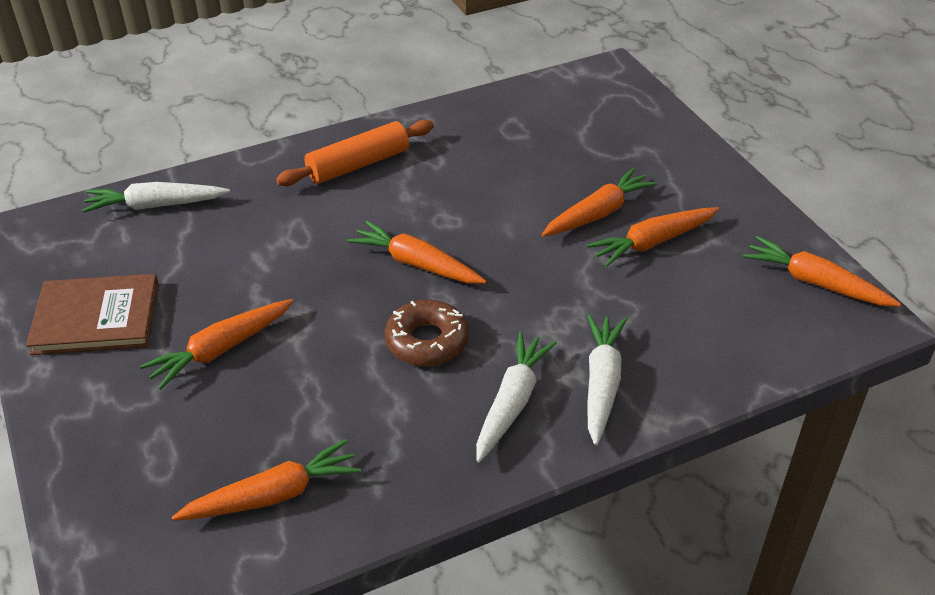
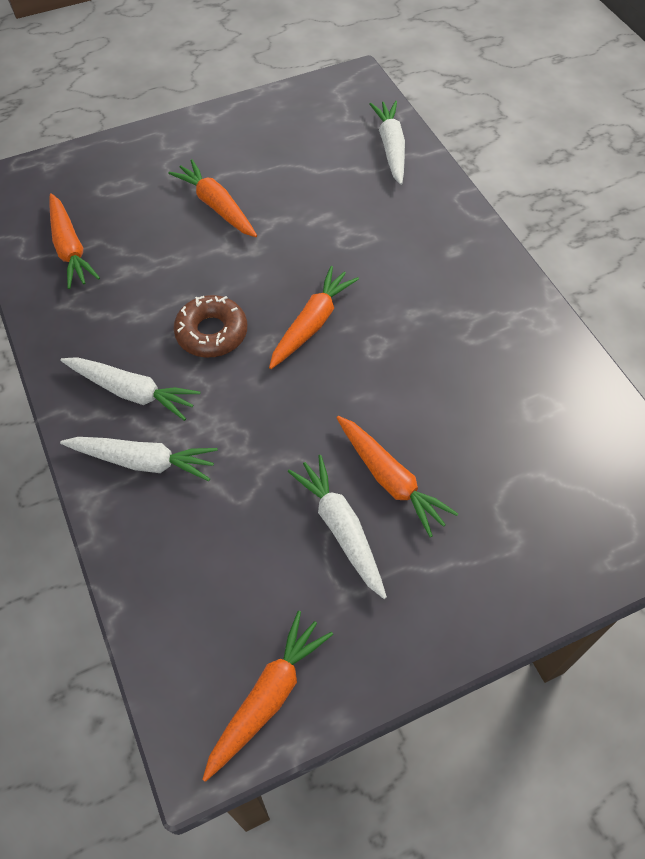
camera: 90 degrees right, 15 degrees up
brown book [26,274,159,355] -> none
orange rolling pin [276,120,434,186] -> none
orange carrot [587,207,719,267] -> white carrot [288,455,387,599]

